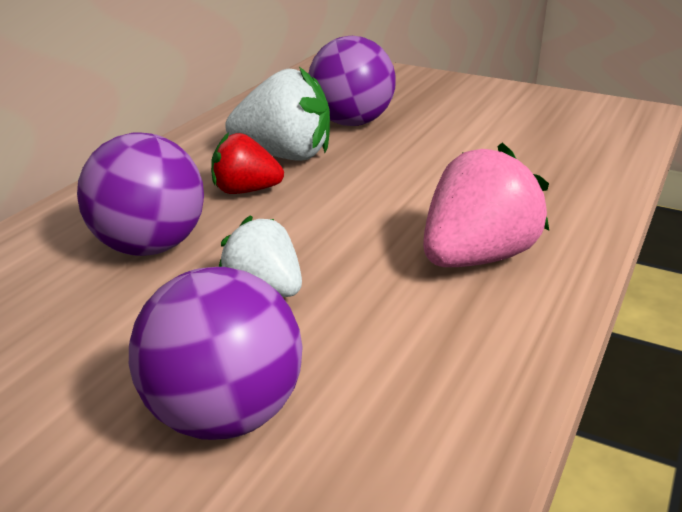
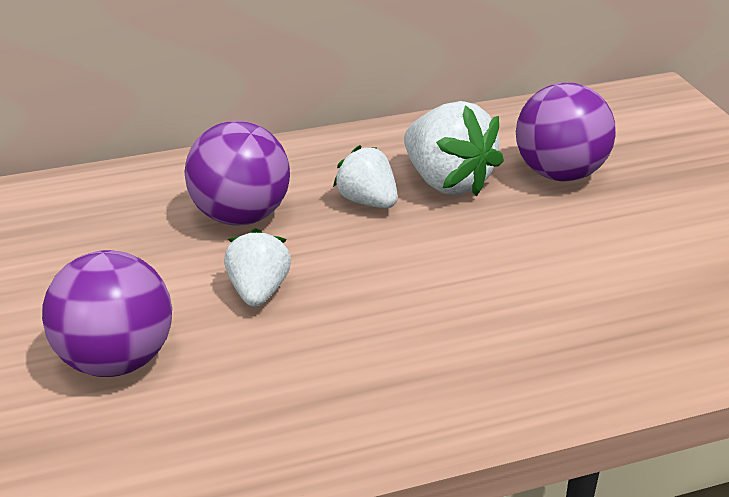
camera: 45 degrees right, 5 degrees up
red strawberry [211,132,284,194] -> white strawberry [333,145,398,208]
pink strawberry [423,142,549,267] -> none

